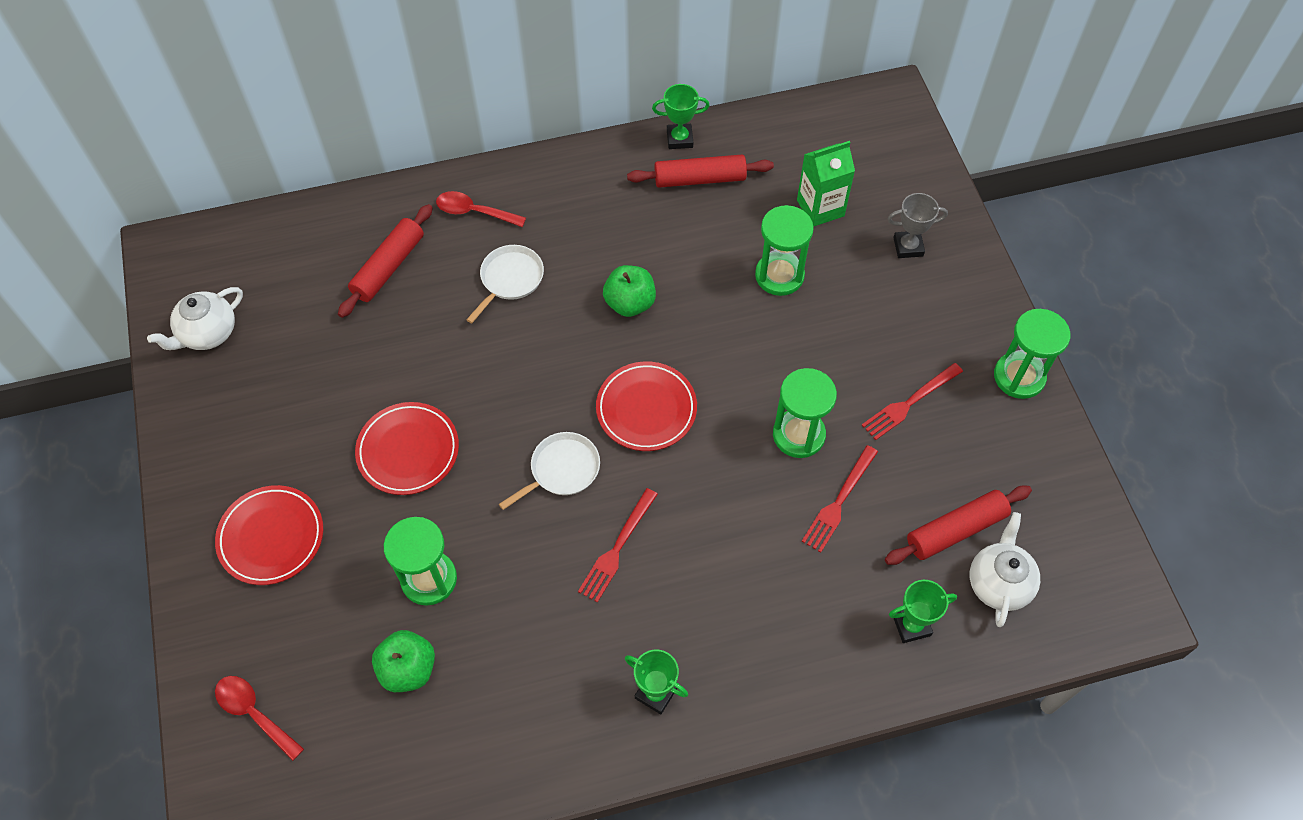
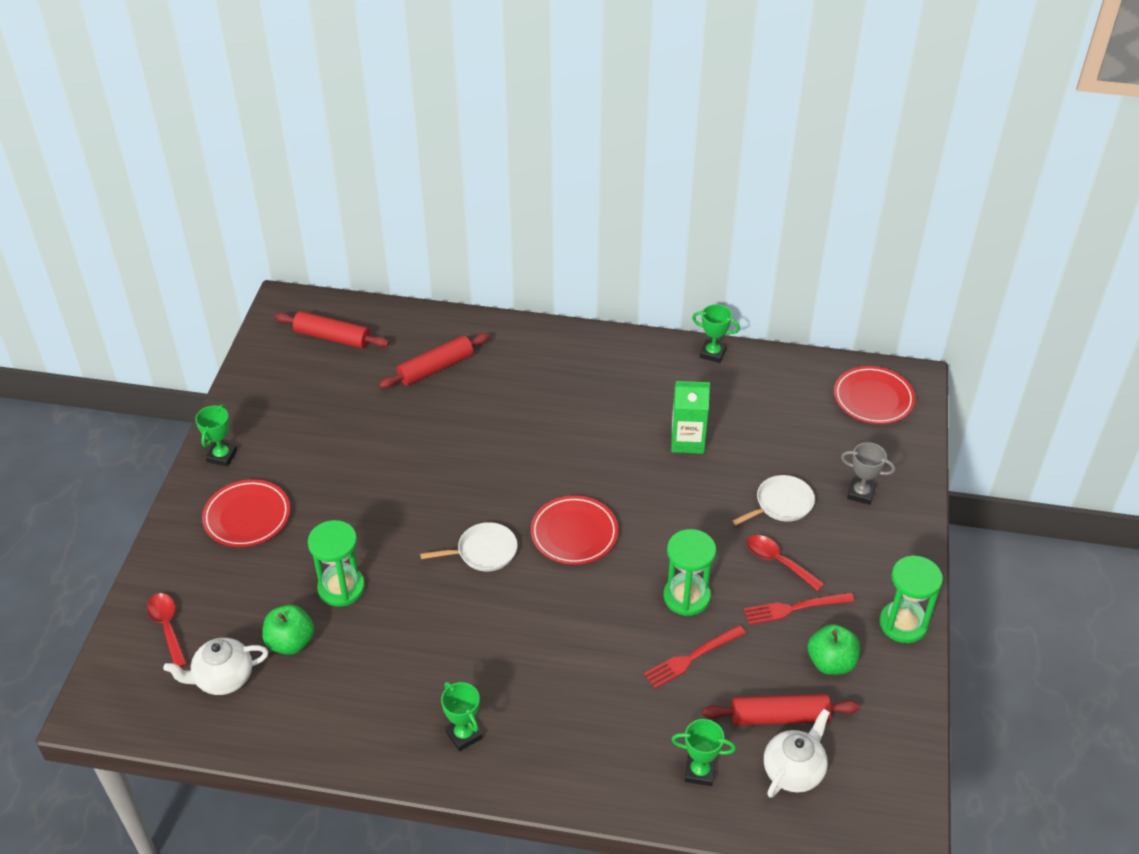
camera: 25 degrees right, 15 degrees down
white teapot [147,287,243,350] -> white teapot moved to [163,638,268,695]
red plate [355,402,459,495] -> red plate moved to [834,366,915,424]
red spoon [436,191,526,227] -> red spoon moved to [747,535,824,591]
white pan [466,245,544,323] -> white pan moved to [733,475,815,525]
red fork [578,488,658,603] -> none
green apple [603,265,656,317] -> green apple moved to [808,624,860,675]
red rolling pin [627,155,774,188] -> red rolling pin moved to [275,311,389,349]
green hourglass [755,205,814,296] -> none
green carton [797,141,855,227] -> green carton moved to [671,381,710,454]
none -> green trophy [195,404,237,467]

